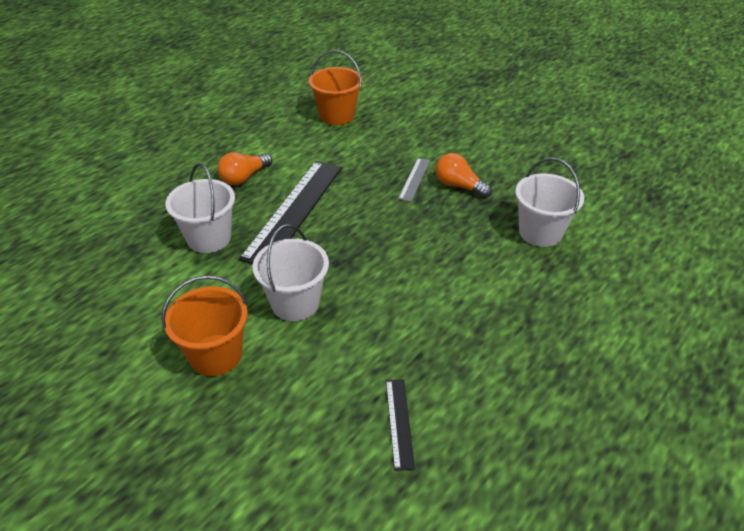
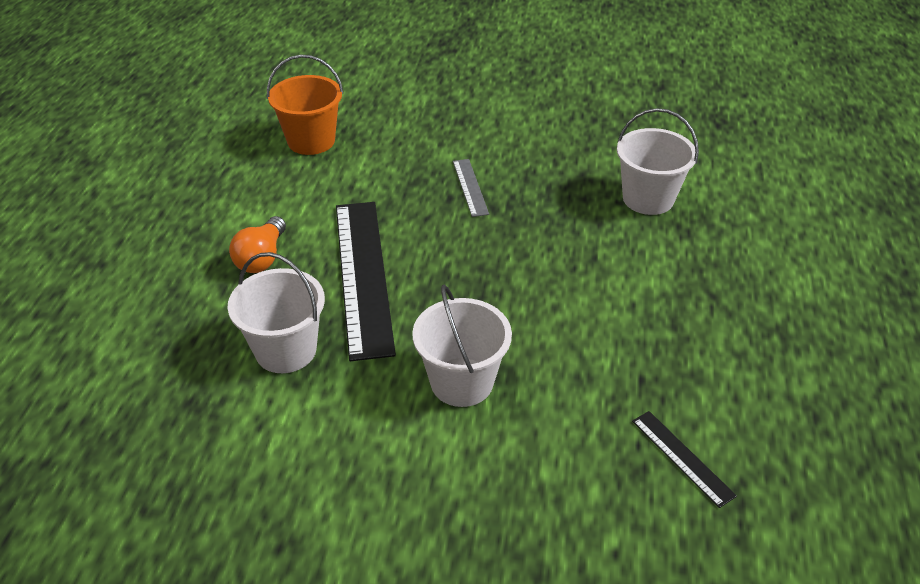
camera: 30 degrees left, 0 degrees up
orange bucket [162,275,248,376] -> none
orange light bulb [435,153,492,198] -> none

